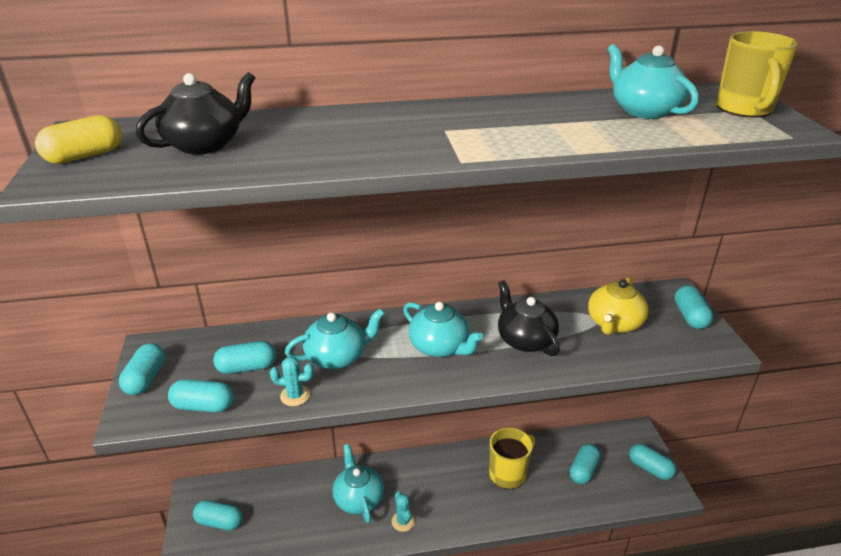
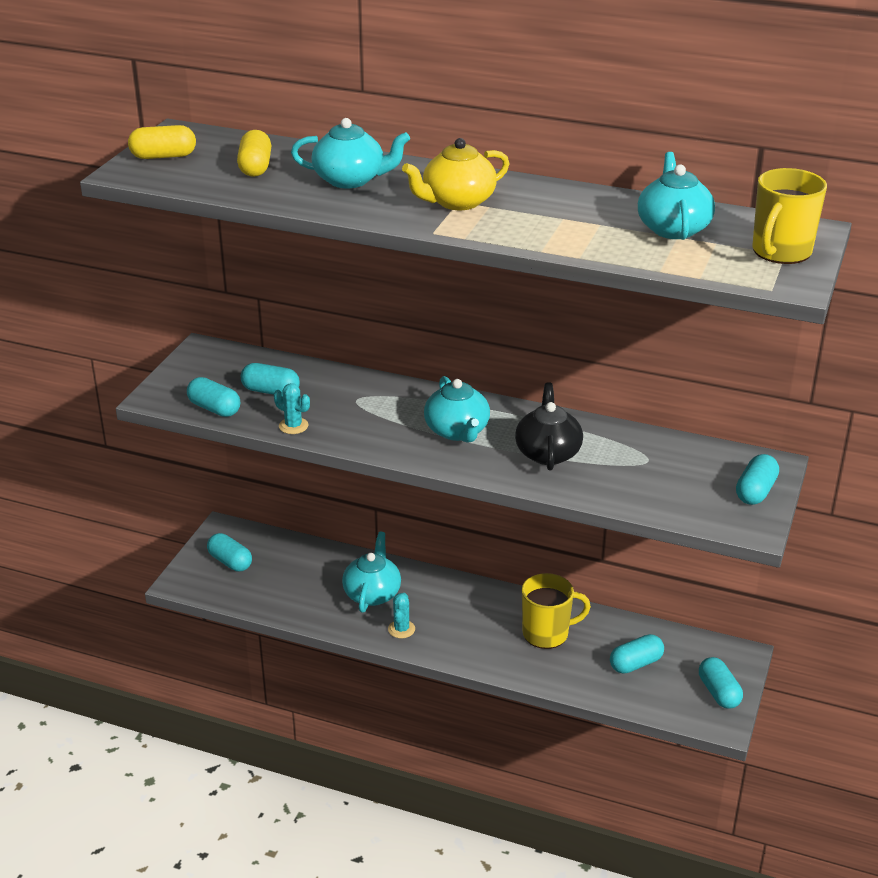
camera: 30 degrees right, 0 degrees up
turquoise capsule [119,343,165,395] -> none
black teapot [136,72,255,155] -> yellow capsule [237,130,271,177]
turquoise teapot [285,308,385,369] -> turquoise teapot moved to [291,118,410,188]
yellow teapot [588,277,649,335] -> yellow teapot moved to [402,138,509,210]

